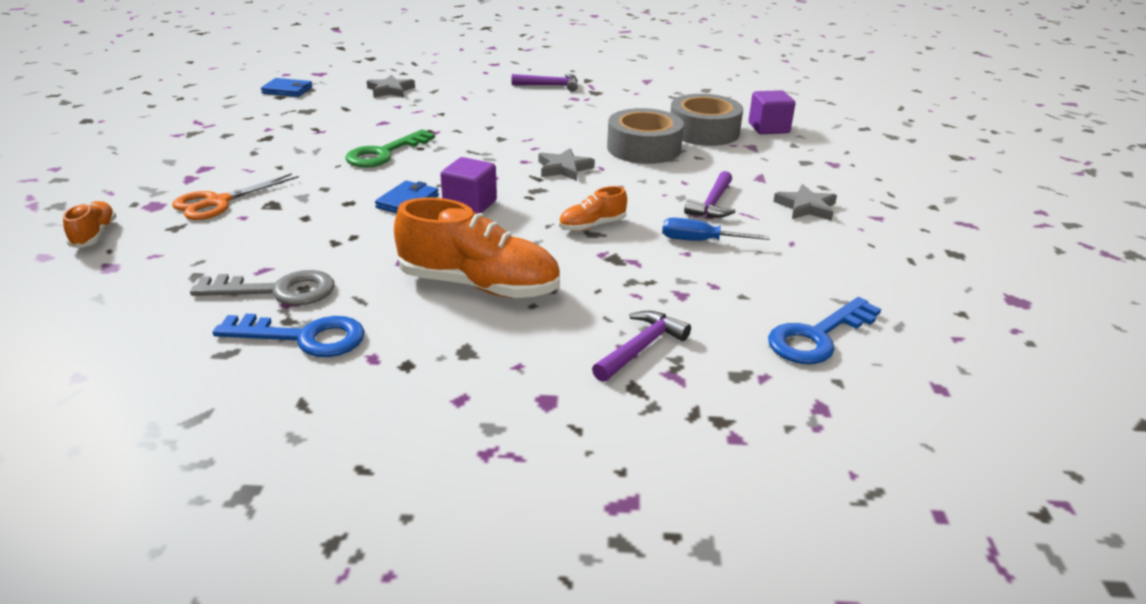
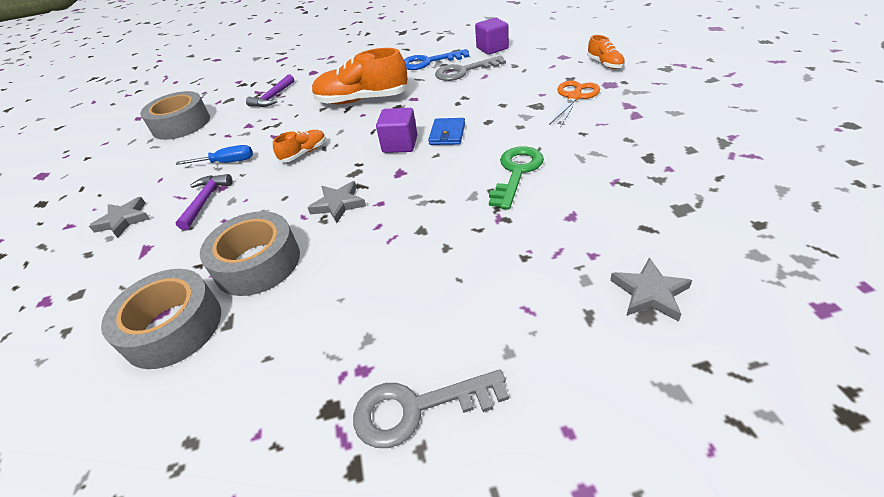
camera: 170 degrees right, 10 degrees up
blue wallet [261,78,313,97] -> none
purple hammer [512,74,578,92] -> grey key [353,369,509,448]
purple cube [748,90,795,134] -> purple cube moved to [475,18,509,55]
blue key [768,297,881,364] -> grey tape [140,91,210,140]

